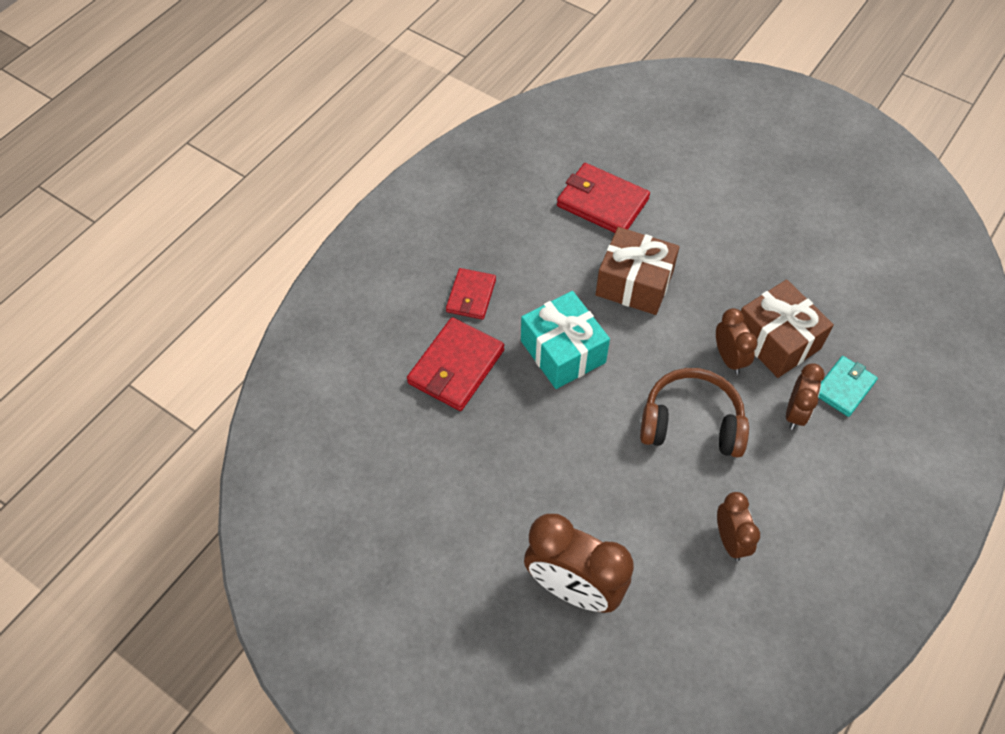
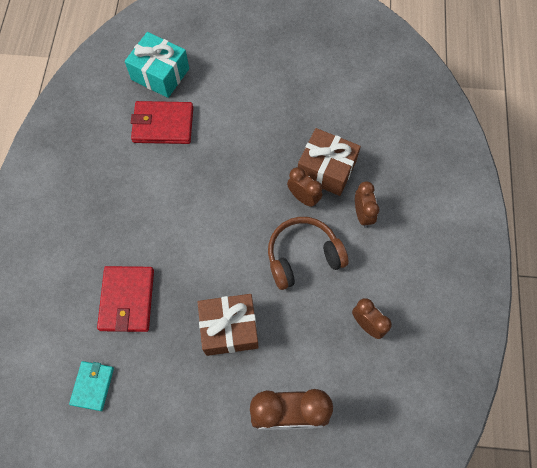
camera: 30 degrees left, 10 degrees up
red wallet [446,268,496,320] -> none
turquoise gift [521,291,610,389] -> turquoise gift moved to [125,32,189,98]
brown gift [596,227,680,315] -> brown gift moved to [198,294,259,356]
turquoise wallet [818,356,878,417] -> turquoise wallet moved to [69,361,114,411]

